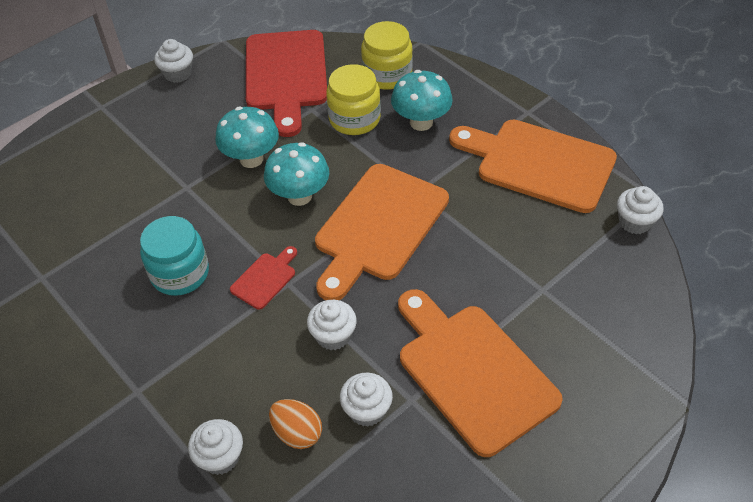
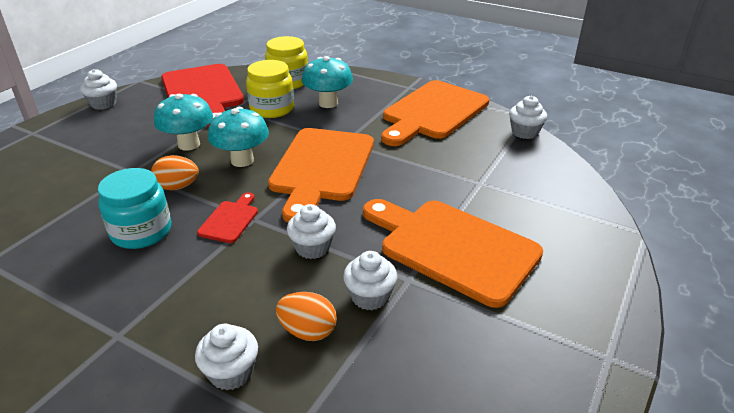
camera: 20 degrees left, 15 degrees down
orange cutting board [449,119,617,213] -> orange cutting board turned 60 degrees counterclockwise [381,80,489,146]
none -> orange egg [151,155,199,190]

